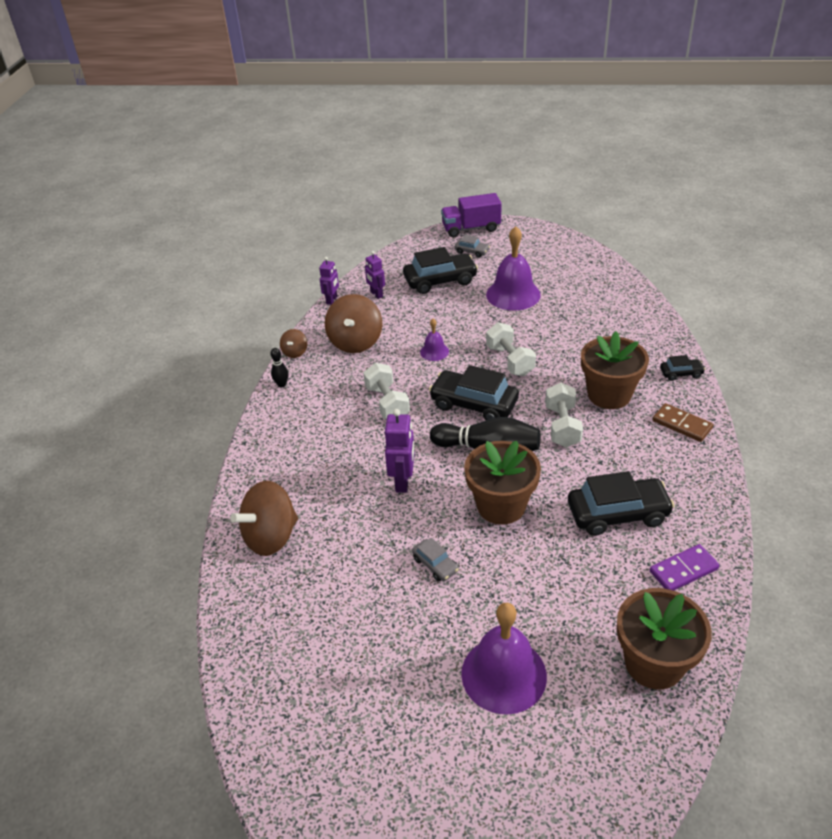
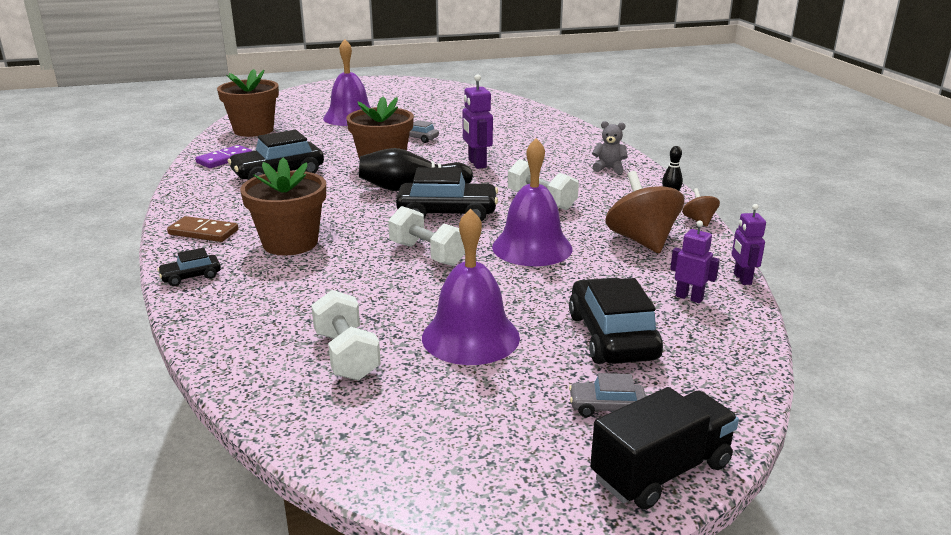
camera: 155 degrees right, 15 degrees down
brown spinning top [230,481,298,556] -> none
black car [403,247,478,294] -> black car turned 120 degrees clockwise [569,278,663,364]
purple bell [420,319,449,361] -> purple bell [492,138,572,266], size x2.01
purple truck [441,193,502,237] -> black truck [590,387,739,510]
white dumbbell [545,383,583,447] -> white dumbbell moved to [311,290,381,381]
none -> grey teddy bear [592,121,628,174]

